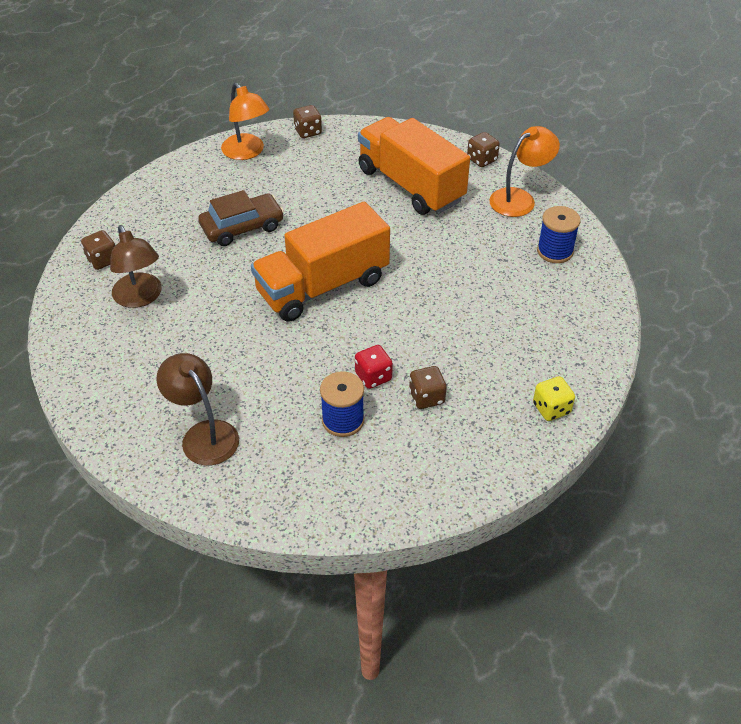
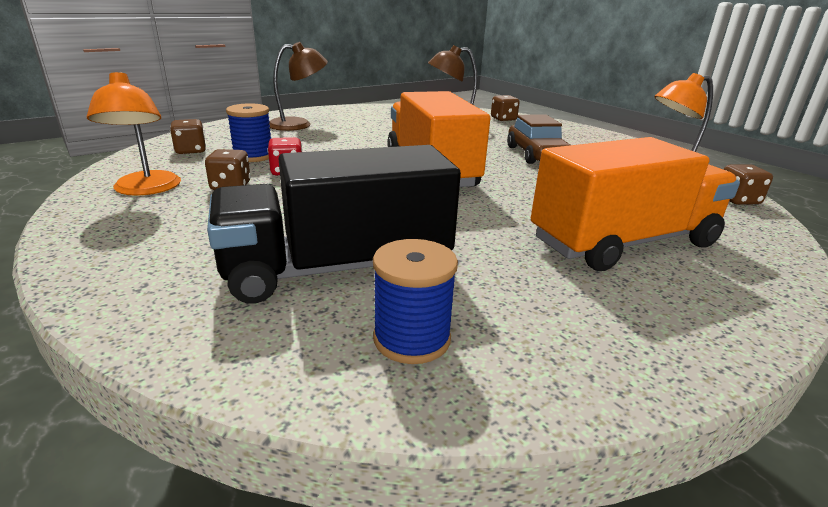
camera: 105 degrees right, 20 degrees down
brown dice [467,132,500,167] -> brown dice moved to [170,119,206,154]
orange lamp [489,126,560,217] -> orange lamp moved to [86,72,181,196]
yellow dice [533,376,575,421] -> none
none -> black truck [207,145,461,304]

